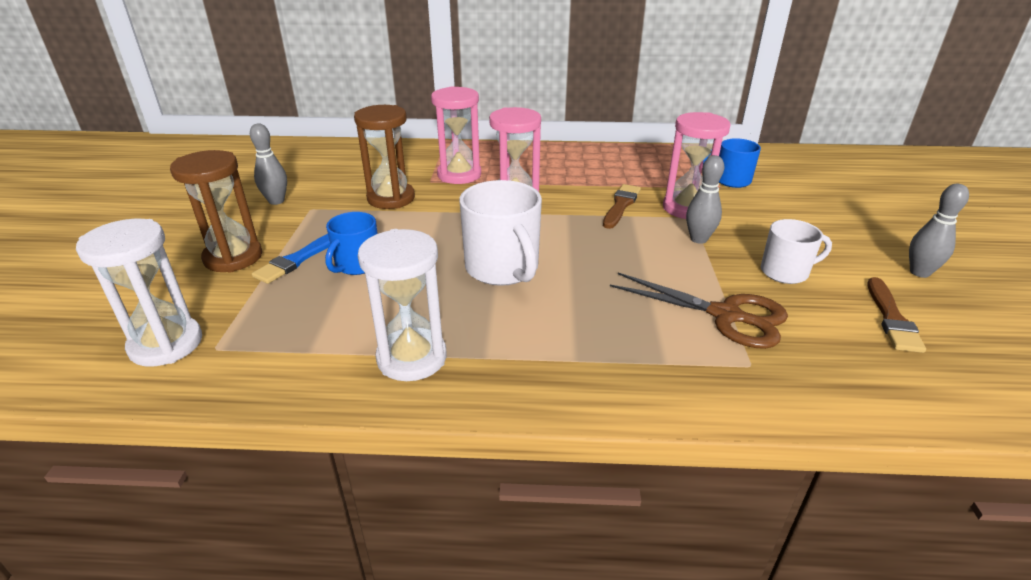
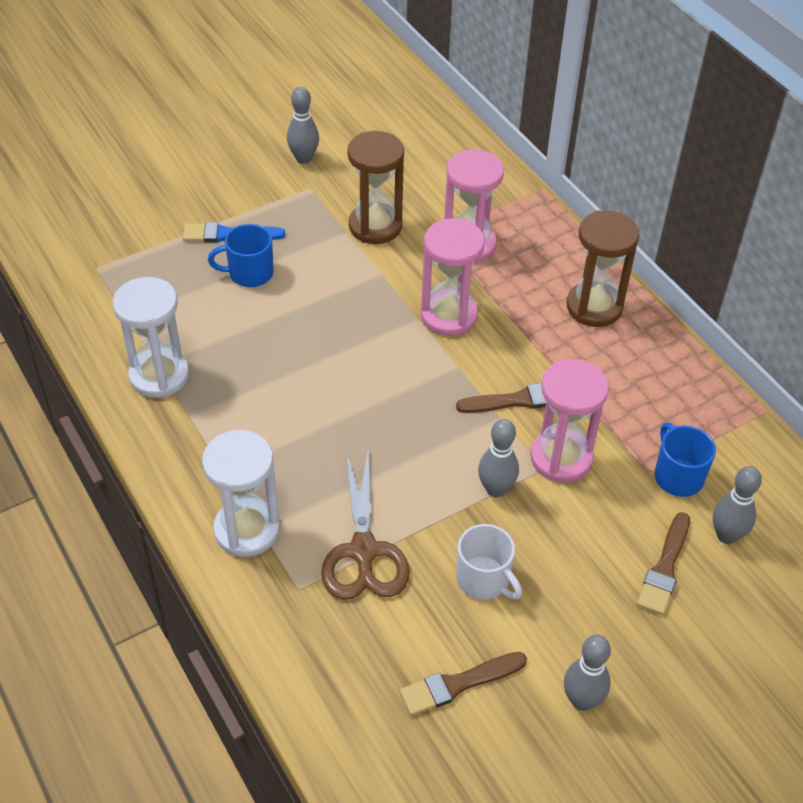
camera: 55 degrees right, 15 degrees up
white hourglass [76,219,202,367] -> white hourglass moved to [202,430,280,557]
brown hourglass [170,150,262,273] -> brown hourglass moved to [567,210,639,327]
white mug [459,180,542,286] -> none
none -> brown brush [637,512,690,615]
none -> grey bowling pin [713,466,762,544]

